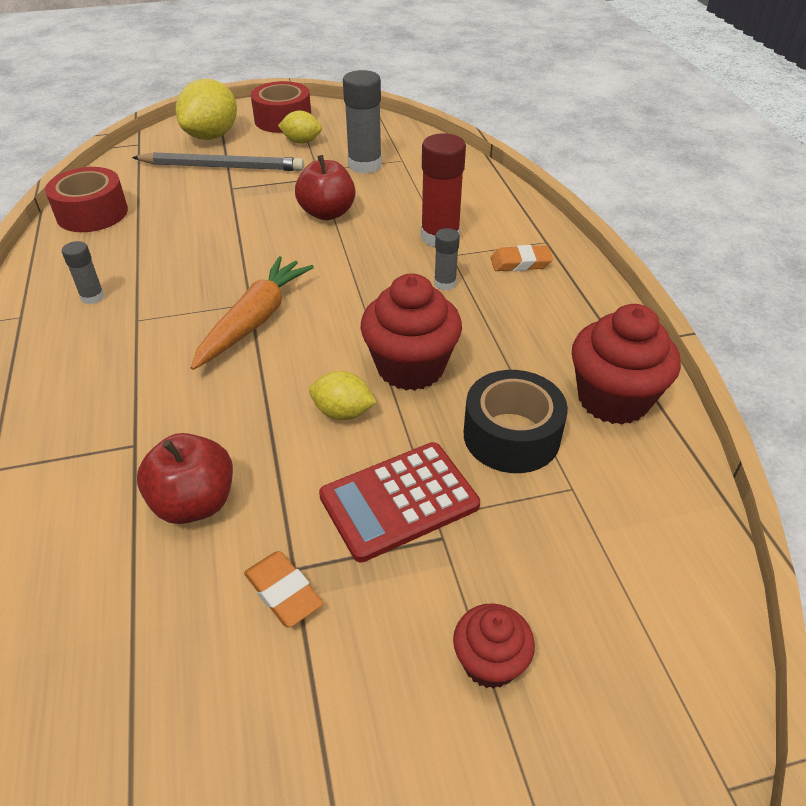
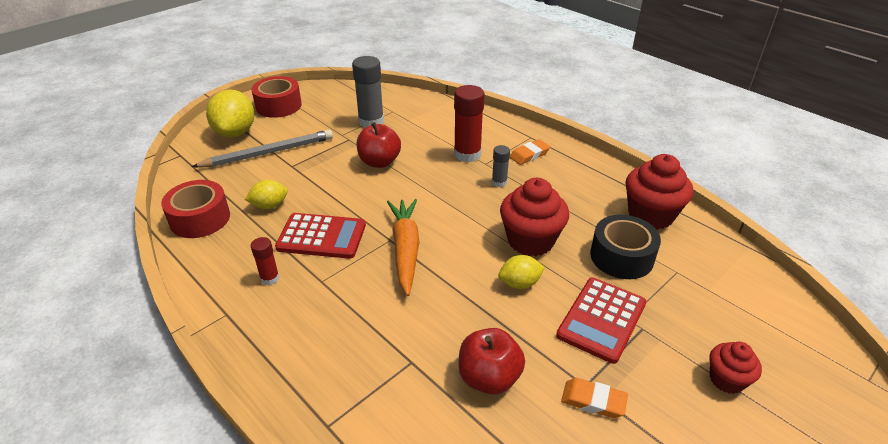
camera: 30 degrees left, 5 degrees down
grey glue stick [62,241,105,304] -> red glue stick [251,237,279,285]
yellow lemon [278,111,322,144] -> yellow lemon moved to [245,180,288,209]
none -> red calculator [275,213,366,259]

